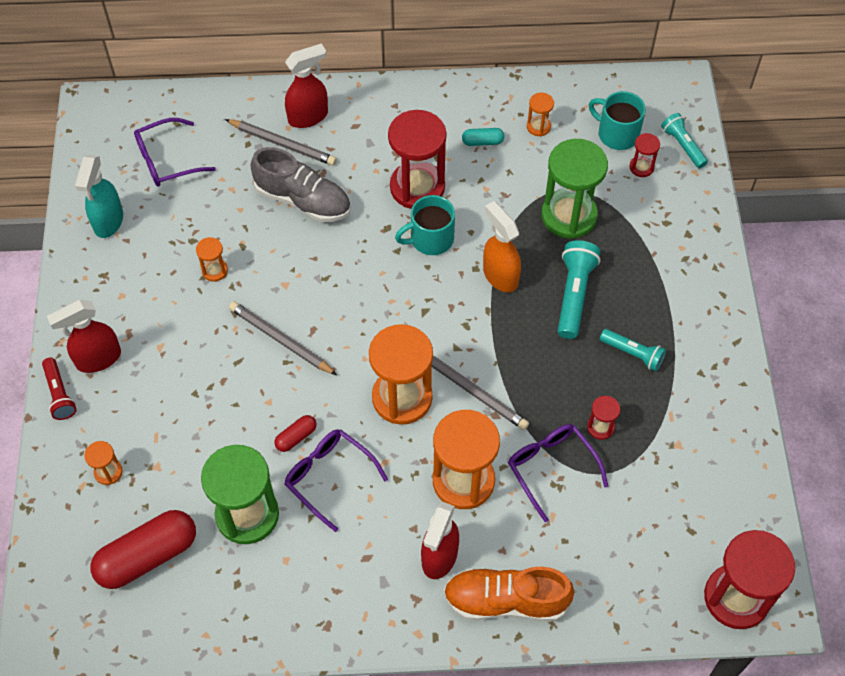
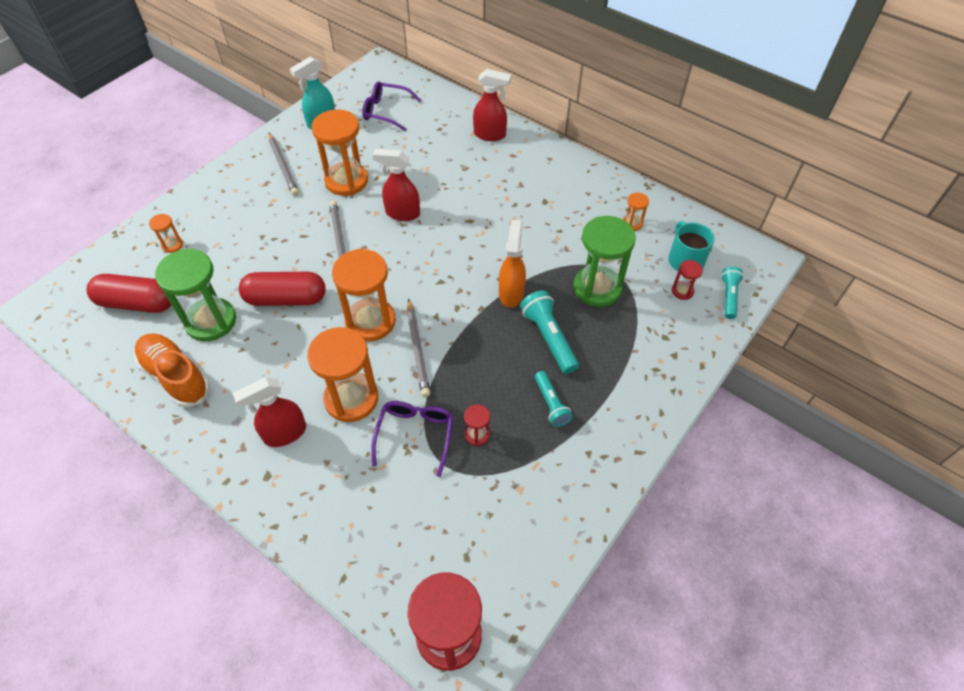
camera: 40 degrees right, 5 degrees down
red flashlight [42,357,77,420] -> none
red spray bottle [47,300,121,373] -> red spray bottle moved to [373,149,420,221]
orange hourglass [196,237,228,282] -> orange hourglass [311,110,368,196], size x2.22
grey pencil [225,119,337,166] -> grey pencil moved to [268,133,299,196]
grey shoe [250,147,351,222] -> none
red capsule [274,415,317,452] -> red capsule [239,272,326,306], size x2.18
purple glasses [285,429,388,532] -> none
red hourglass [388,110,447,209] -> none
turquoise mug [395,195,455,255] -> none
orange shoe [443,567,574,621] -> orange shoe moved to [134,333,210,407]
turquoise capsule [462,128,504,146] -> none
turquoise flashlight [558,240,600,339] -> turquoise flashlight turned 75 degrees counterclockwise [520,290,579,374]

